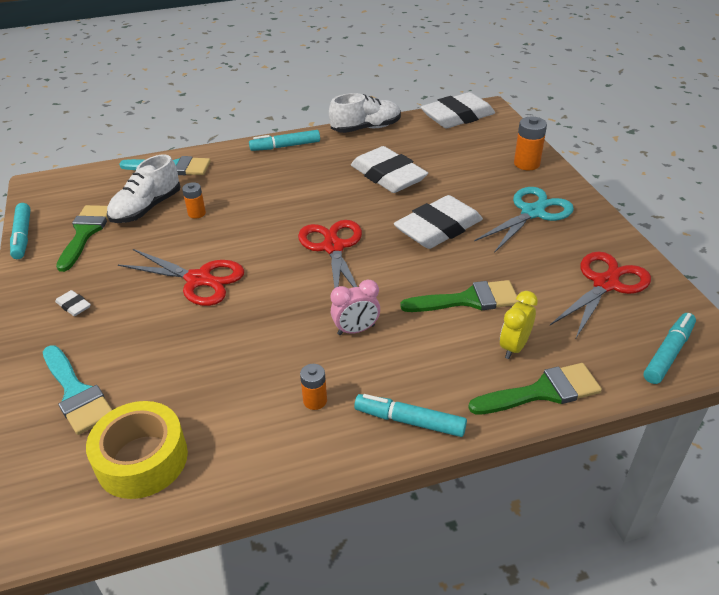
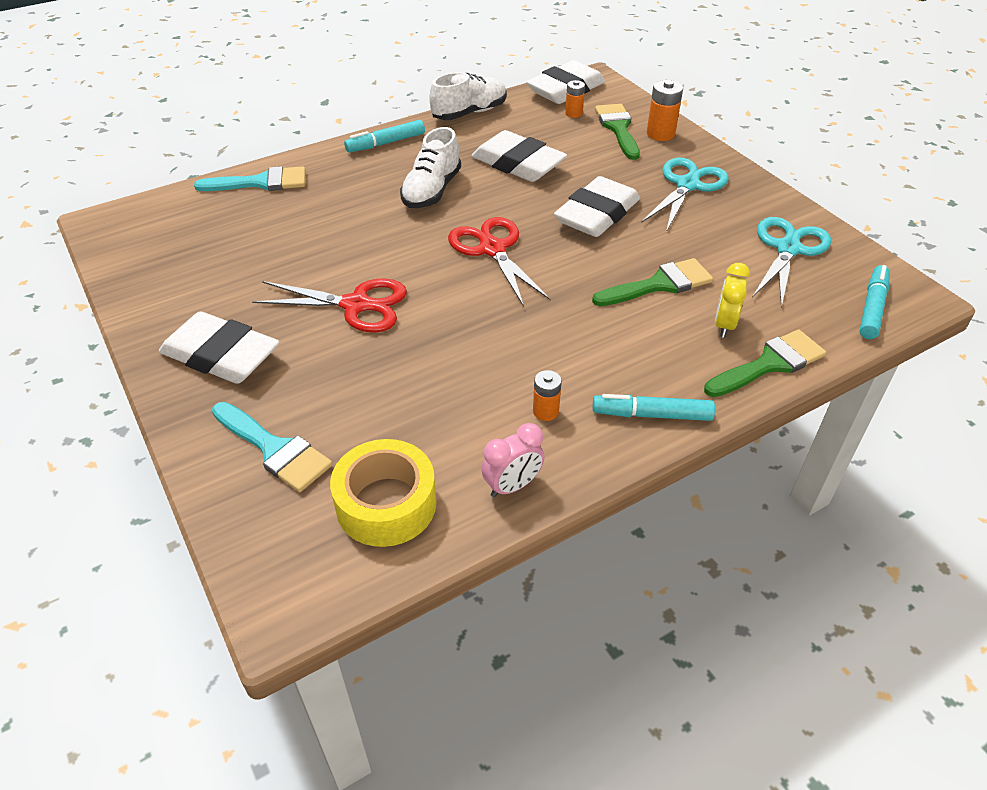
camera: 15 degrees left, 5 degrees up
turquoise marker [10,203,31,259] -> none
white eraser [55,290,91,316] -> white eraser [159,311,280,384], size x2.47
green brush [56,205,108,272] -> green brush moved to [595,104,640,160]
white shoe [107,154,180,223] -> white shoe moved to [400,127,461,208]
orange battery [182,182,206,219] -> orange battery moved to [565,80,585,118]
pink clock [331,279,380,335] -> pink clock moved to [482,423,544,497]
red scissors [550,251,651,340] -> turquoise scissors [752,217,831,308]

